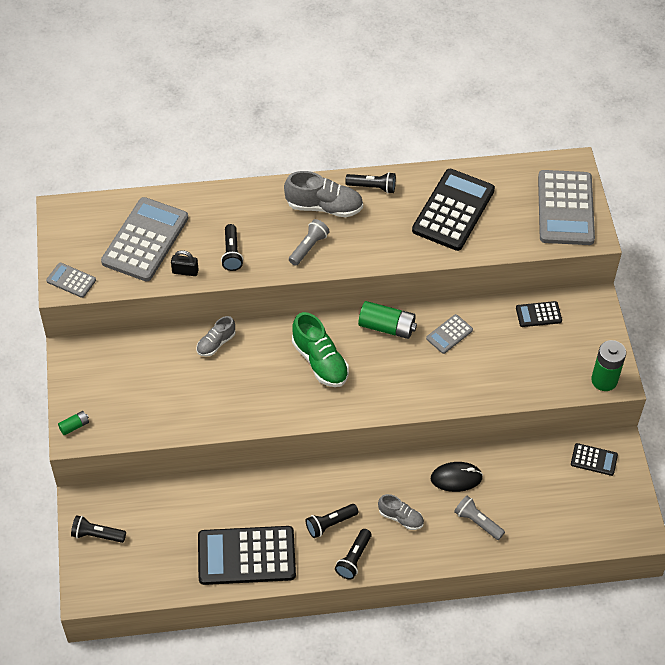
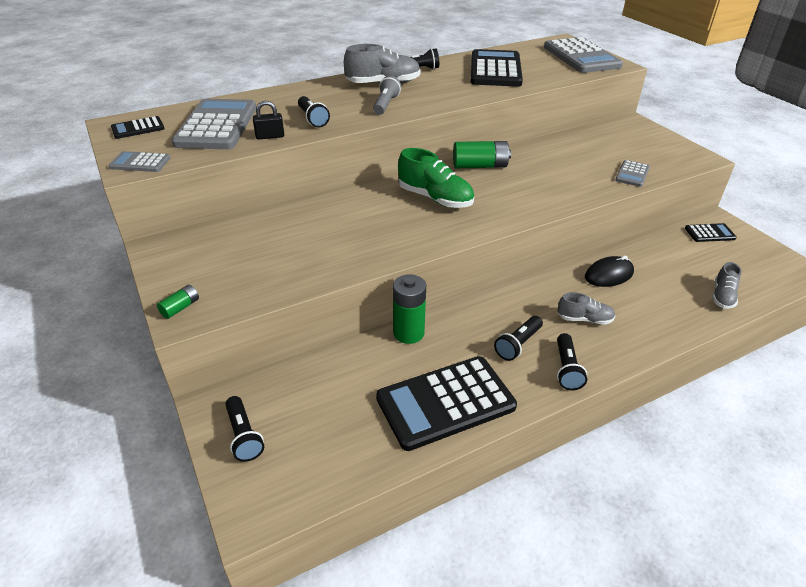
camera: 20 degrees left, 15 degrees down
black flashlight [71,515,126,543] -> black flashlight turned 105 degrees counterclockwise [225,396,264,462]
grey shoe [196,316,236,356] -> grey shoe moved to [712,262,741,309]
grey calculator [426,314,473,354] -> grey calculator moved to [615,160,650,187]
grey flashlight [454,496,505,540] -> none
black calculator [516,301,562,327] -> black calculator moved to [111,116,165,139]
green battery [591,340,626,391] -> green battery moved to [393,274,426,344]

